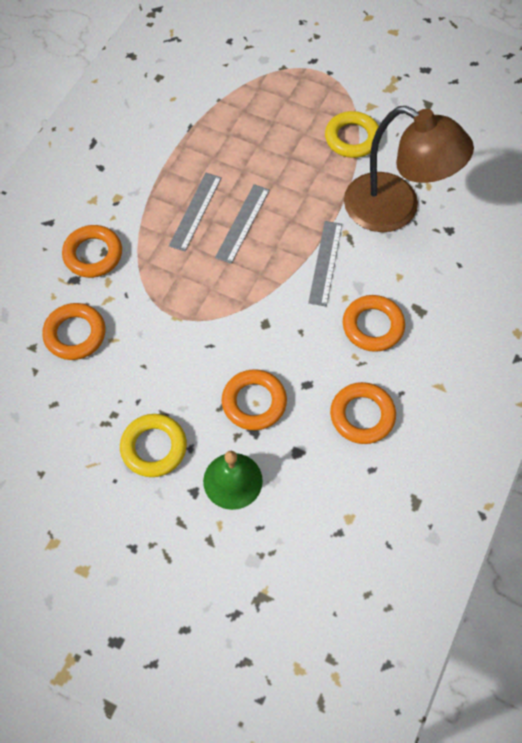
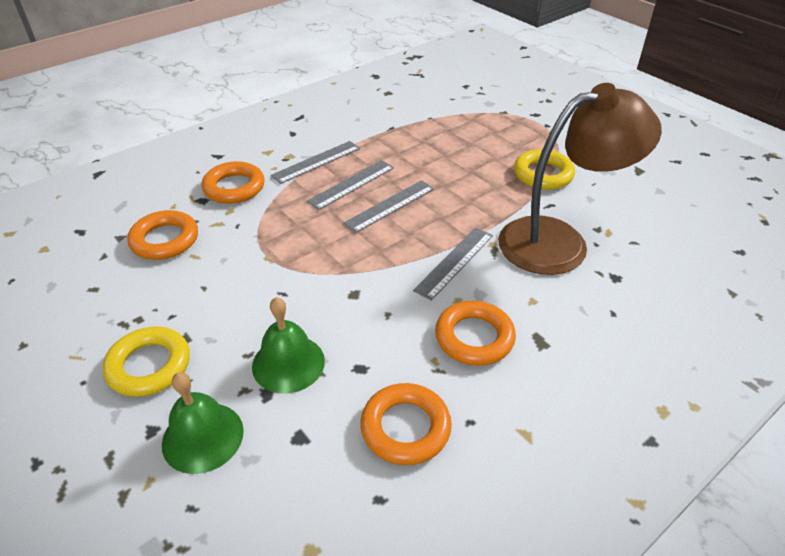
camera: 25 degrees right, 20 degrees down
orange ring [222,369,287,430] -> green bell [252,297,325,393]
brown lamp [344,106,474,232] -> brown lamp turned 75 degrees counterclockwise [498,83,662,275]
none -> grey ruler [271,141,360,184]

